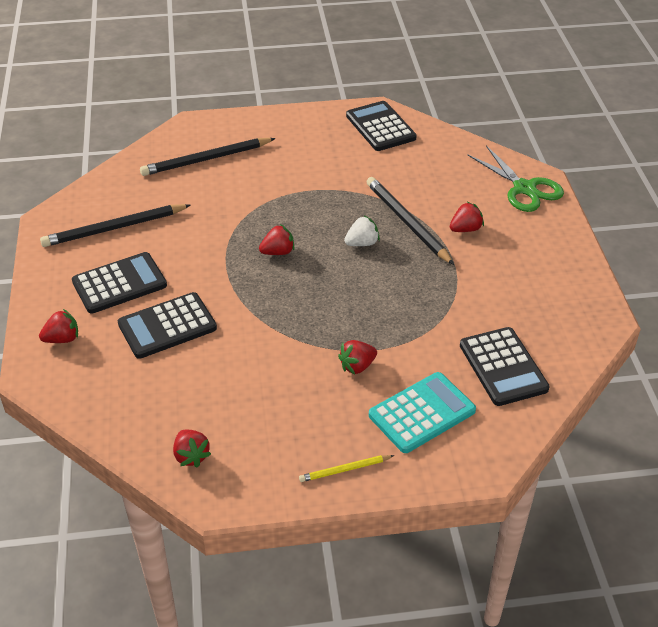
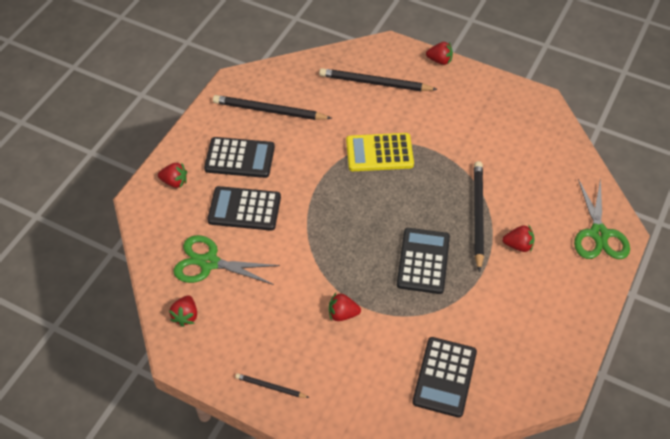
camera: 35 degrees right, 10 degrees up
red strawberry [259,224,295,255] -> red strawberry moved to [426,42,453,65]
yellow pencil [299,455,394,482] -> black pencil [235,373,309,398]
white strawberry [344,216,380,246] -> none
black calculator [346,101,417,151] -> black calculator moved to [397,228,450,294]
turquoise calculator [369,372,476,453] -> none
none -> green scissors [173,235,280,285]
none -> yellow calculator [346,133,414,171]

